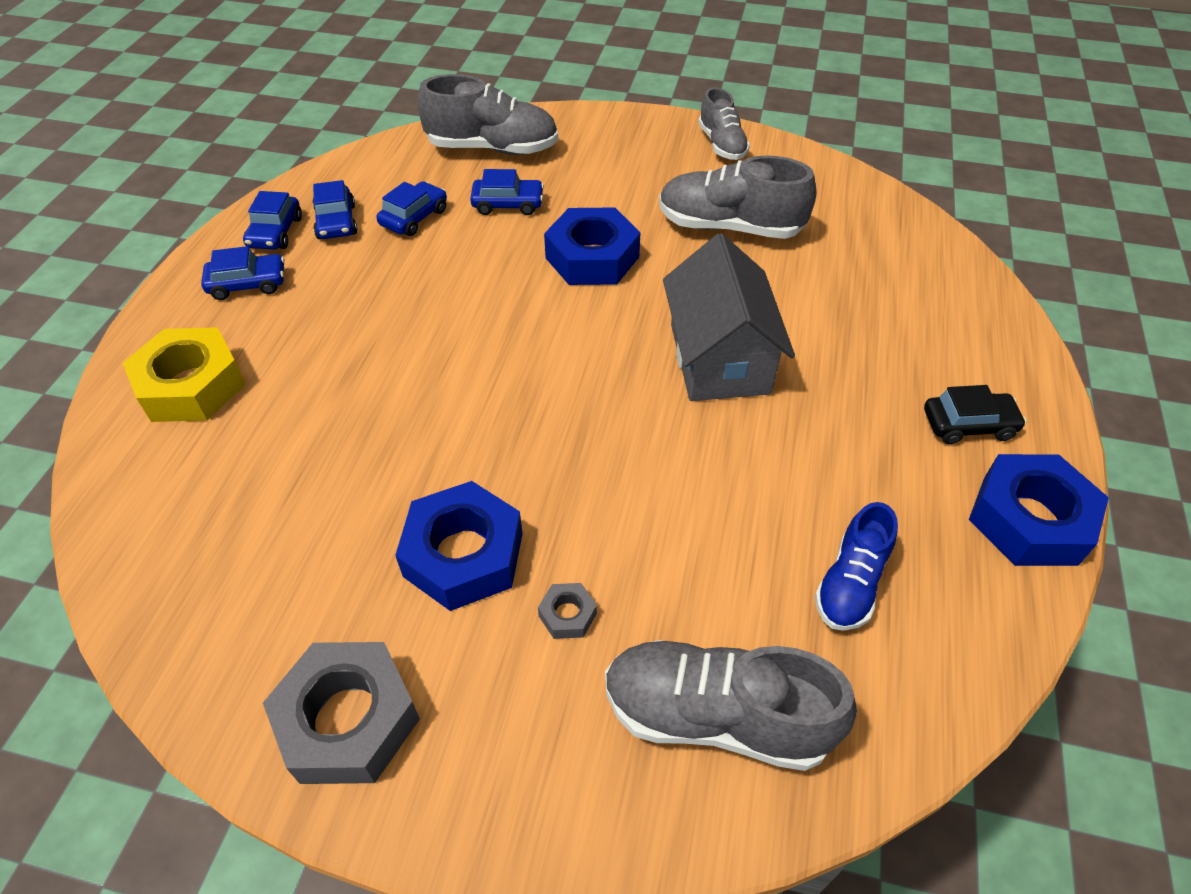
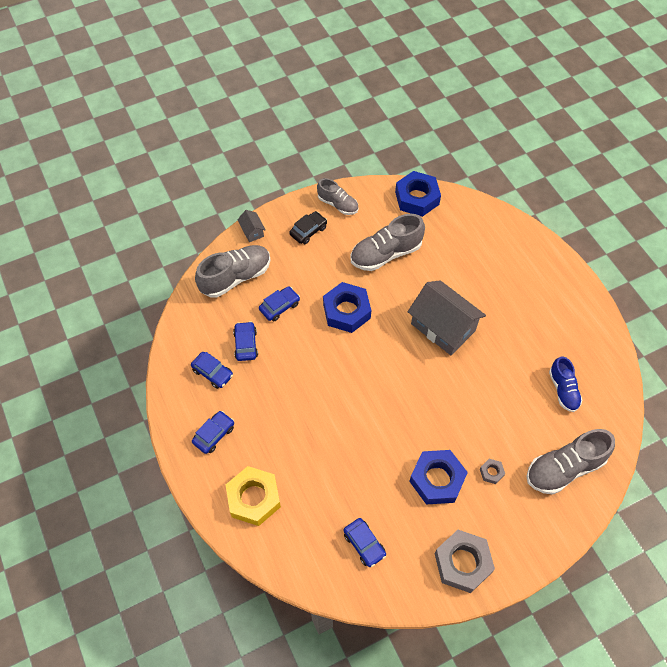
camera: 40 degrees left, 10 degrees up
blue car [243,191,302,250] -> blue car moved to [344,518,386,567]
black car [924,385,1027,444] -> black car moved to [289,211,327,244]
blue nut [969,454,1109,566] -> blue nut moved to [395,171,441,217]
none -> grey house [237,210,266,242]

